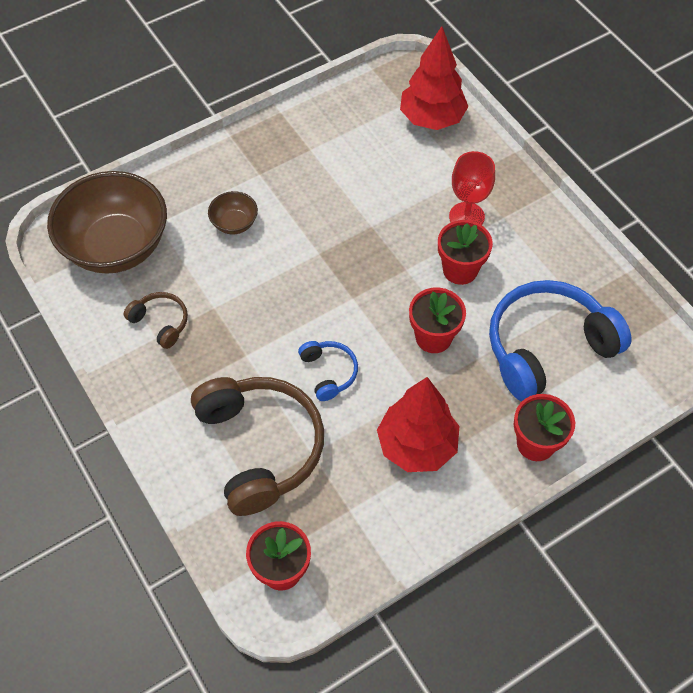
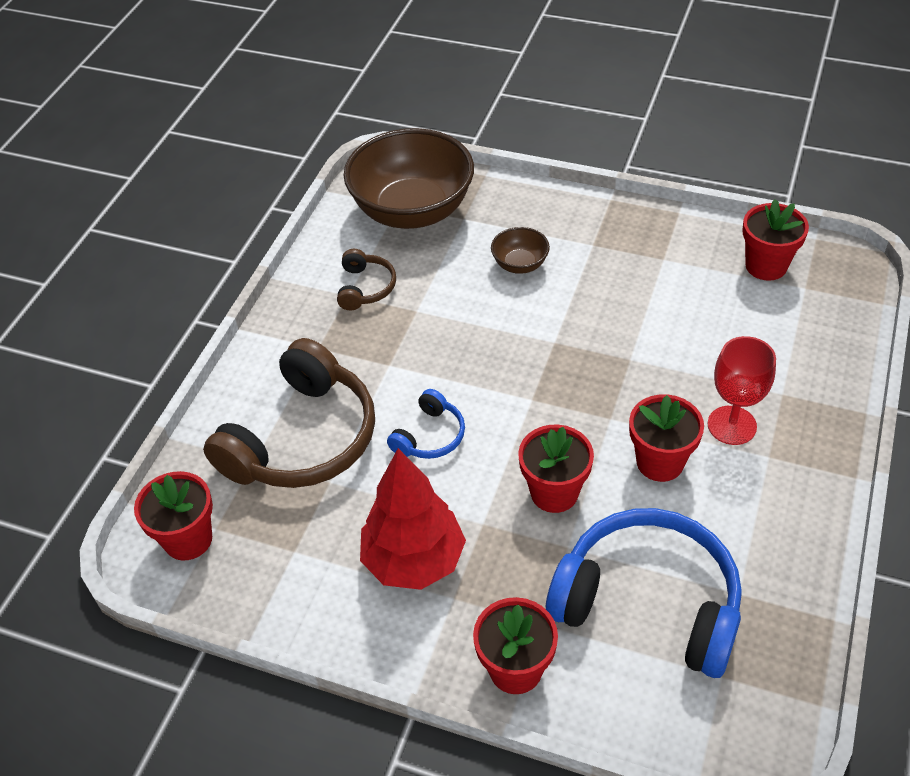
camera: 55 degrees right, 10 degrees down
red tree [400,26,469,130] -> none
none -> red flower pot [742,199,809,281]

